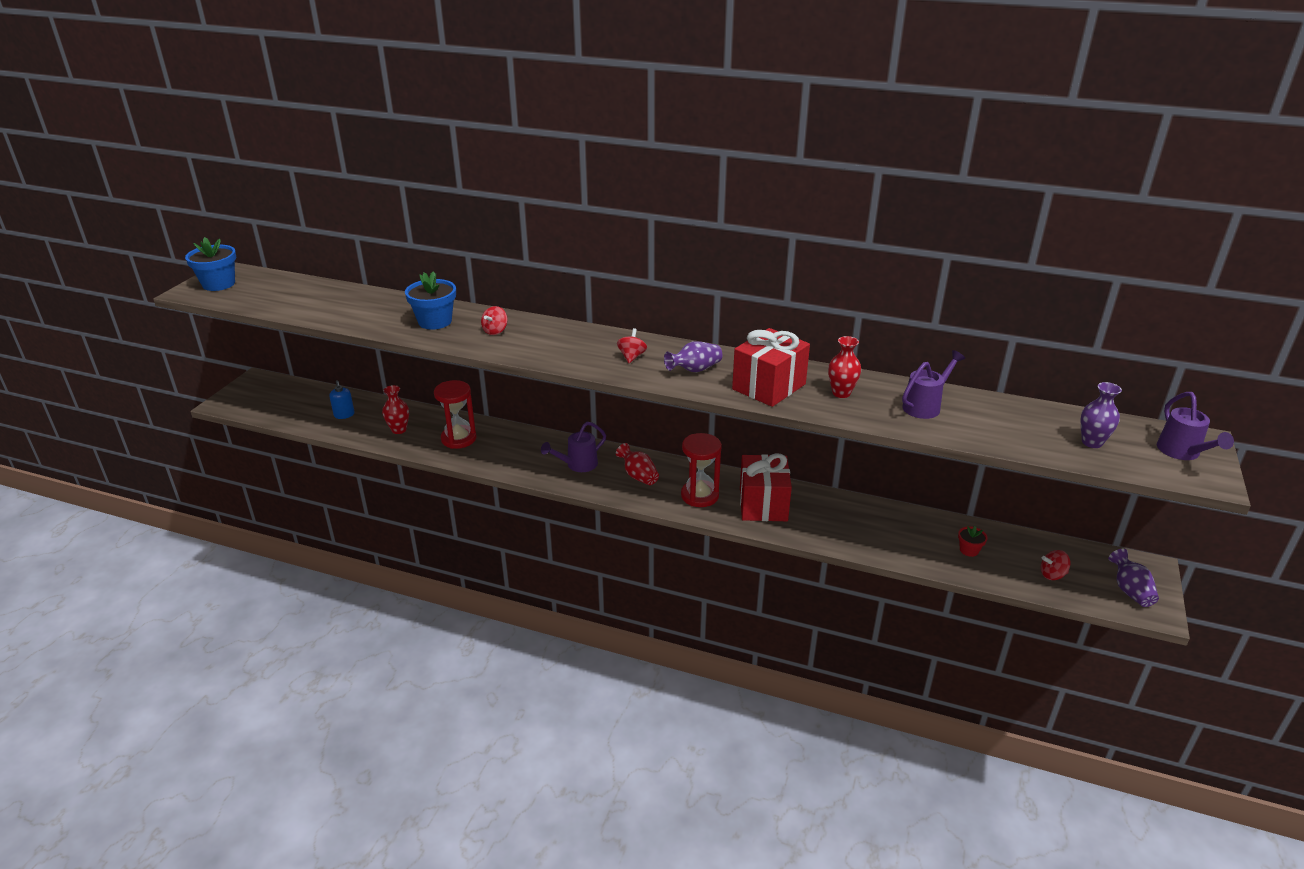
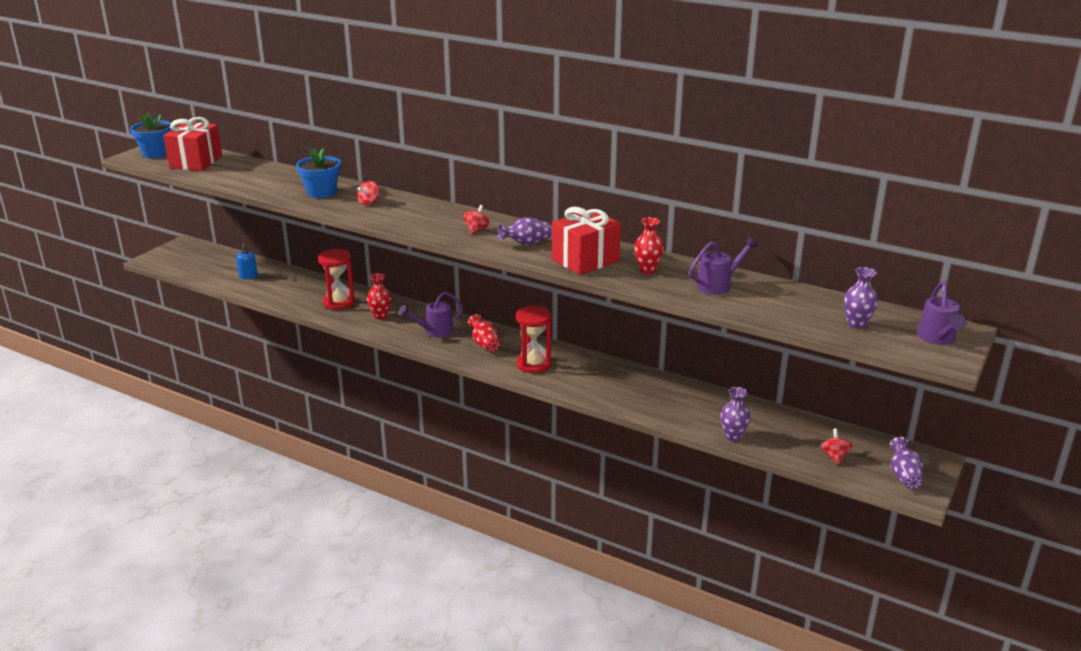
camera: 10 degrees right, 5 degrees down
red vase [382,385,409,434] -> red vase moved to [367,273,391,320]
red gift [740,454,792,521] -> red gift moved to [163,117,222,171]
red flower pot [958,526,988,557] -> none
red spinning top [1041,550,1070,580] -> red spinning top turned 90 degrees clockwise [821,428,852,465]
none -> purple vase [721,387,751,442]

